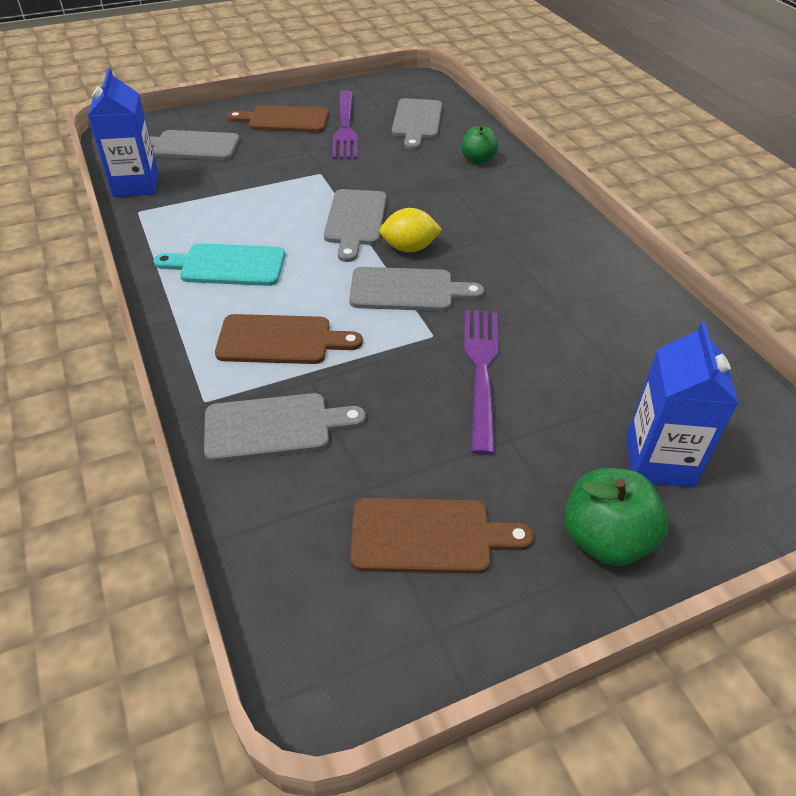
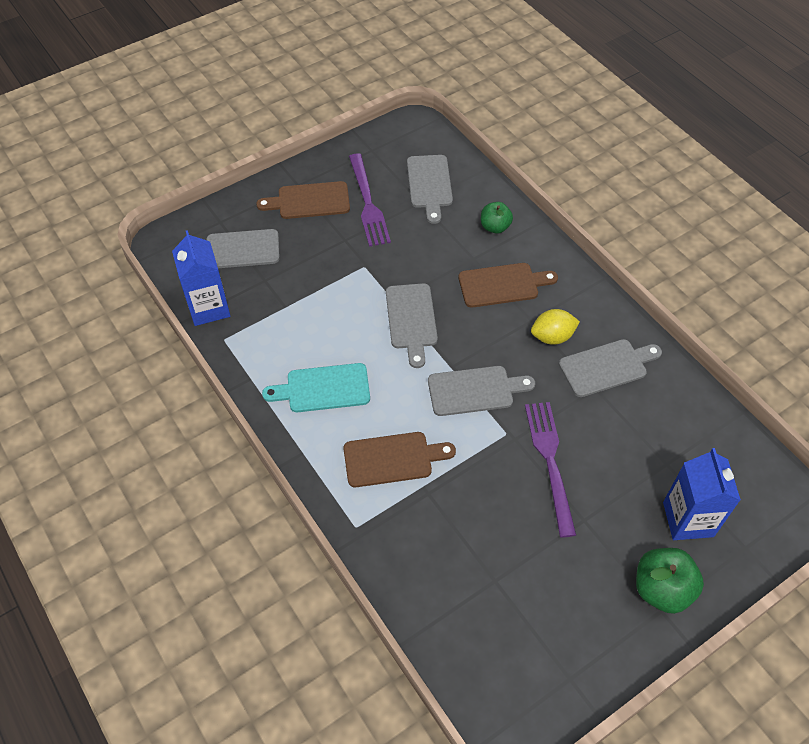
camera: 10 degrees left, 10 degrees up
grey cutting board [204,393,366,462] -> grey cutting board moved to [559,339,662,397]
brown cutting board [350,498,534,574] -> brown cutting board moved to [458,263,558,308]
yellow lemon [380,208,442,252] -> yellow lemon moved to [531,309,580,345]

